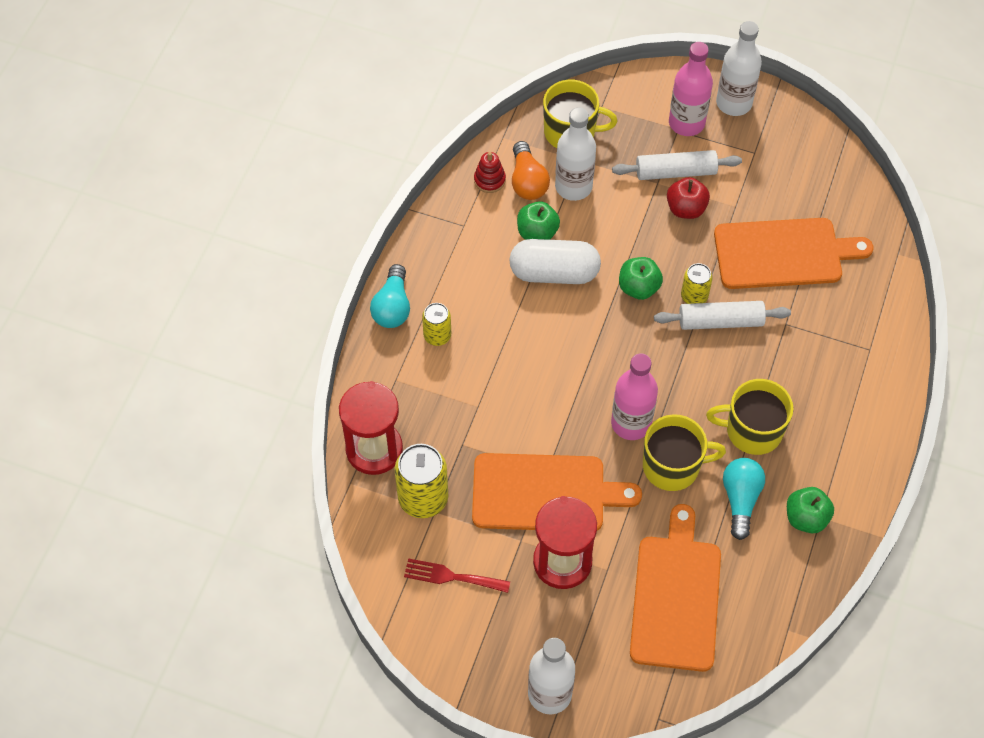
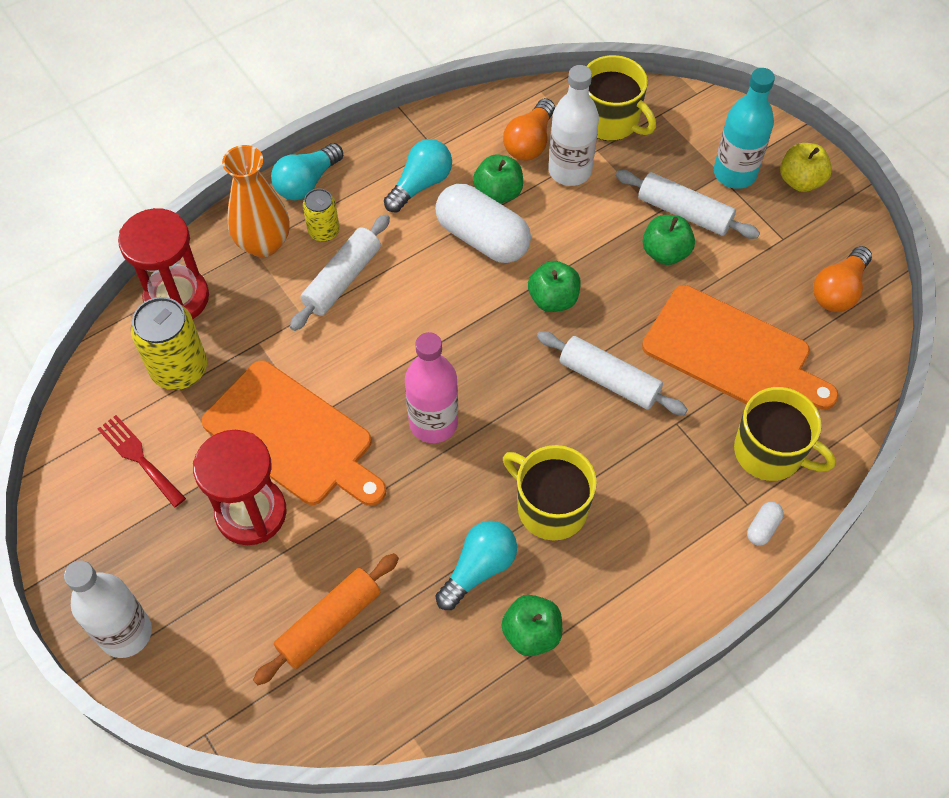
camera: 35 degrees right, 0 degrees up
red stacking toy [474,152,506,193] -> none
orange cutting board [630,504,721,672] -> orange rolling pin [253,553,399,685]
yellow mug [643,414,726,491] -> yellow mug moved to [734,387,836,481]
red apple [667,177,710,219] -> green apple [643,215,695,265]
pink bottle [669,42,713,136] -> turquoise bottle [714,68,775,189]
yellow can [681,263,713,304] -> none
white bottle [716,21,762,116] -> yellow apple [780,143,832,192]
none -> orange vase [222,145,290,257]
none -> white rolling pin [290,214,390,331]
none -> turquoise light bulb [384,139,452,213]
none -> white capsule [747,502,784,546]
none -> orange light bulb [813,246,872,312]

